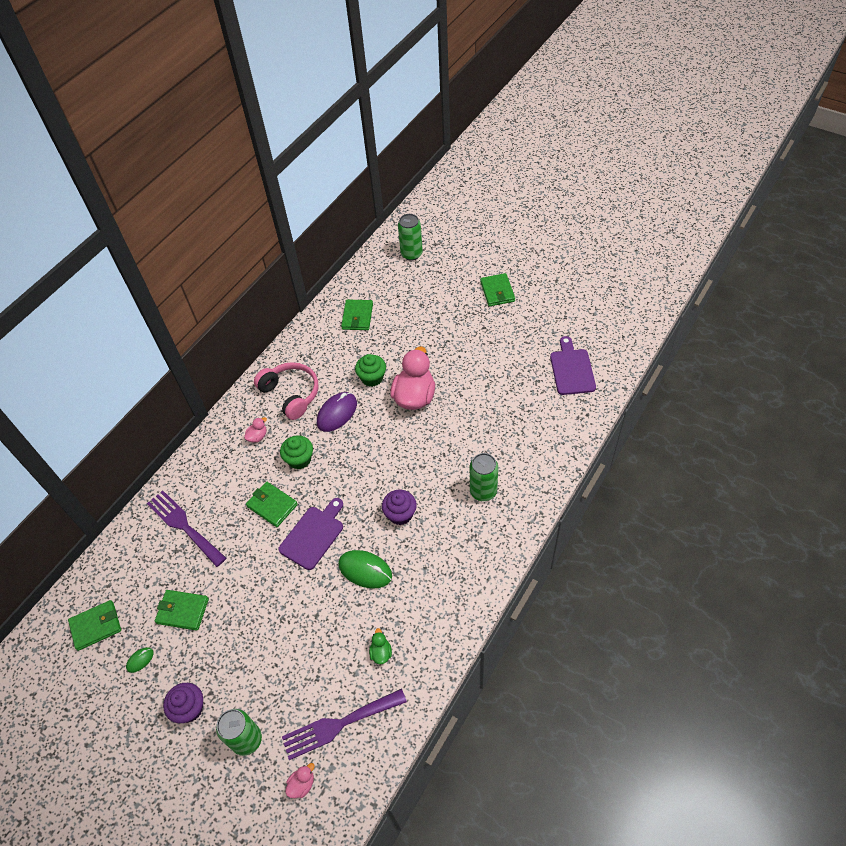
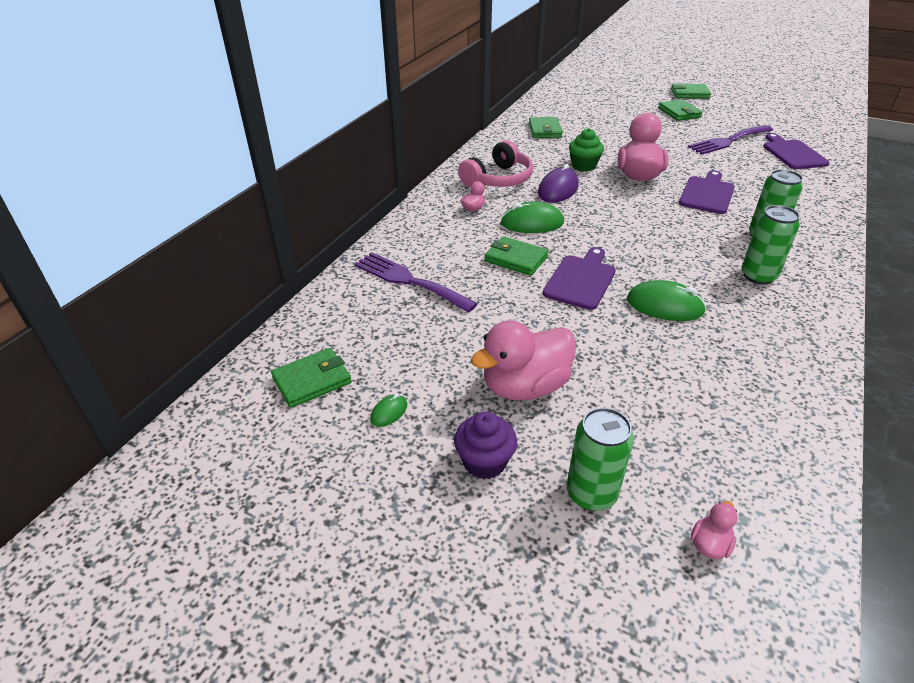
camera: 10 degrees left, 15 degrees down
green wallet [155,590,209,631] -> green wallet moved to [671,83,711,99]
pink headphones [254,362,318,420] -> pink headphones turned 90 degrees clockwise [458,140,533,187]
green cupcake [280,435,313,469] -> green mouse [501,201,564,233]
purple fork [282,689,407,760] -> purple fork moved to [688,125,773,154]
green duck [369,628,392,664] -> none
purple cupcake [382,490,417,525] -> none
green can [398,214,423,261] -> green can moved to [741,205,800,285]
none -> pink duck [471,320,576,401]
none -> purple cutting board [679,170,735,214]

